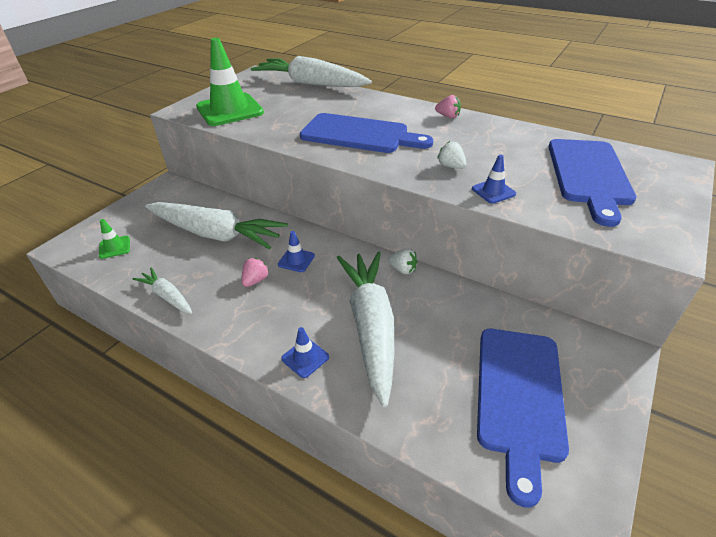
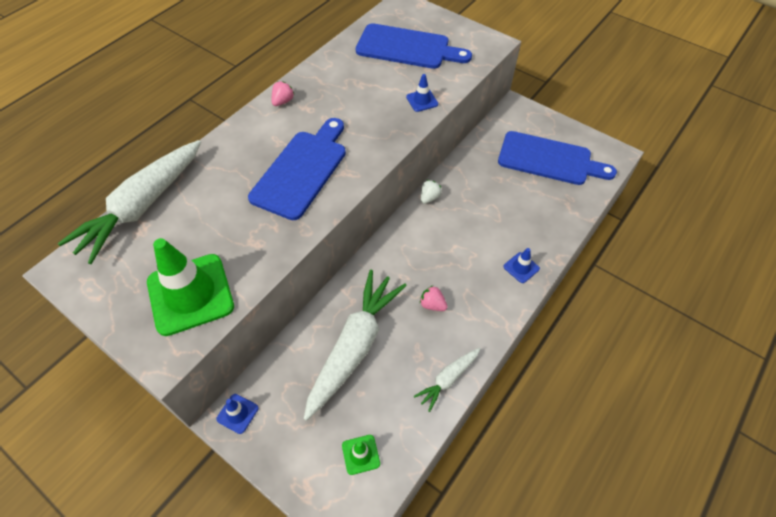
camera: 85 degrees left, 15 degrees up
blue traffic cone [278,231,315,272] -> blue traffic cone moved to [216,394,259,434]
white carrot [337,252,394,407] -> none
white strawberry [437,141,466,169] -> none

